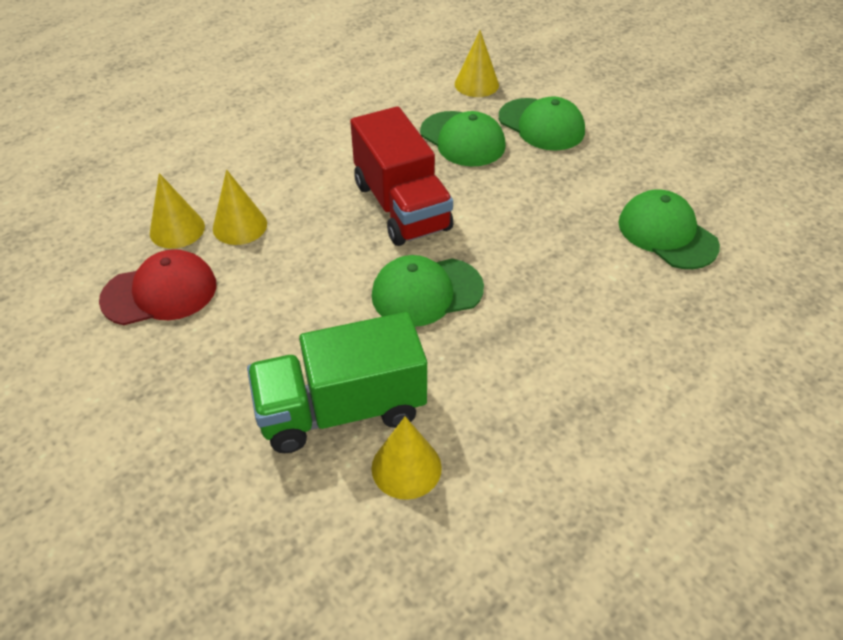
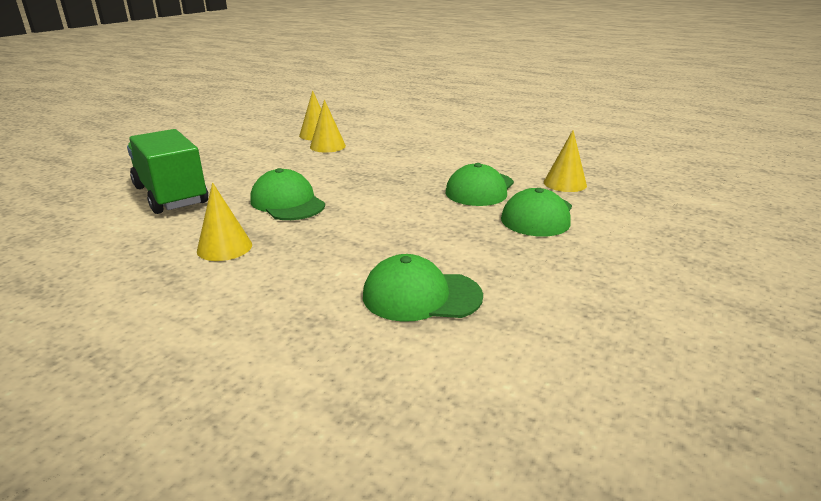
camera: 70 degrees right, 20 degrees down
red cap [99,249,216,325] -> none
red truck [350,106,453,246] -> none
yellow cone [372,416,442,500] -> yellow cone moved to [197,183,252,261]
green cap [618,190,720,269] -> green cap turned 120 degrees counterclockwise [363,254,483,322]

